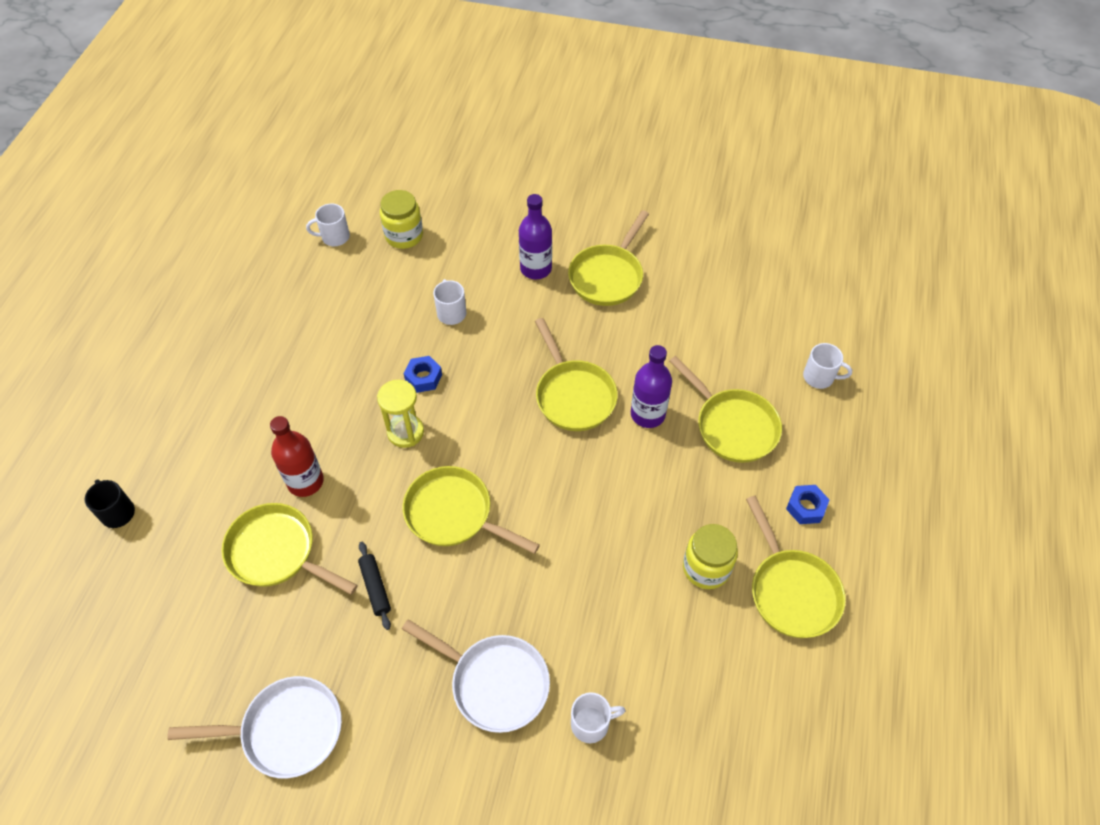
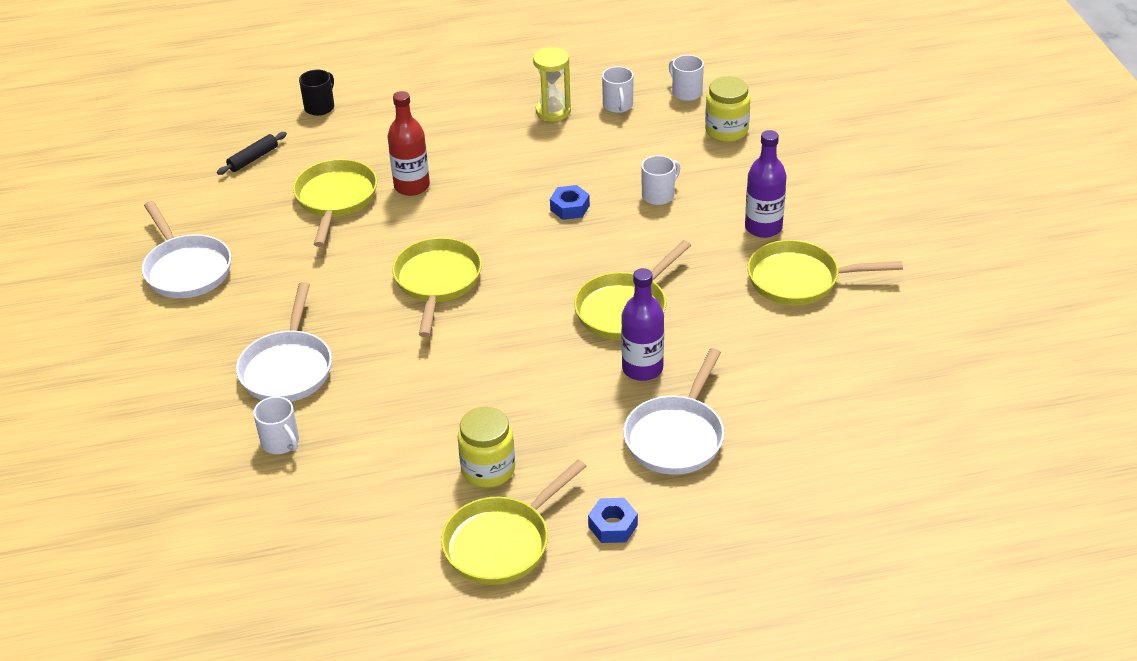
camera: 65 degrees right, 15 degrees down
black rolling pin [358,542,391,630] -> black rolling pin moved to [217,132,287,175]
yellow hourglass [377,380,424,448] -> yellow hourglass moved to [533,47,571,122]
yellow pan [669,356,782,463] -> white pan [623,348,724,475]
white mug [803,343,852,389] -> white mug moved to [602,66,633,113]

